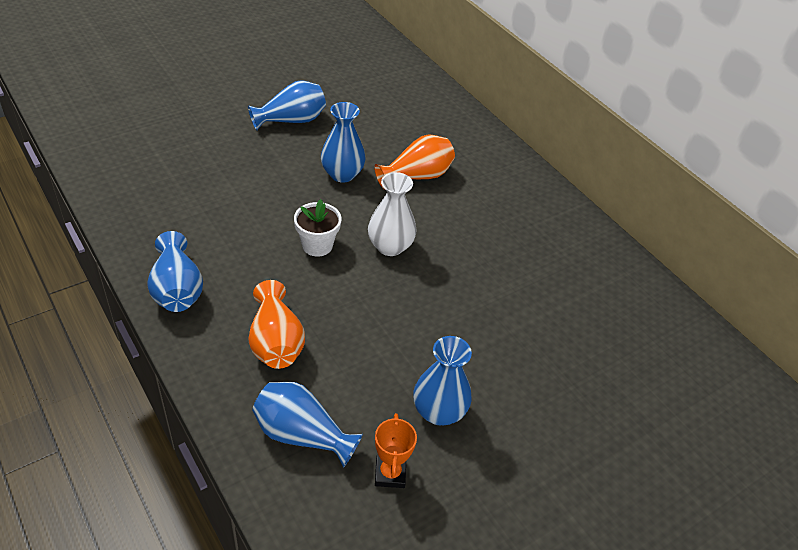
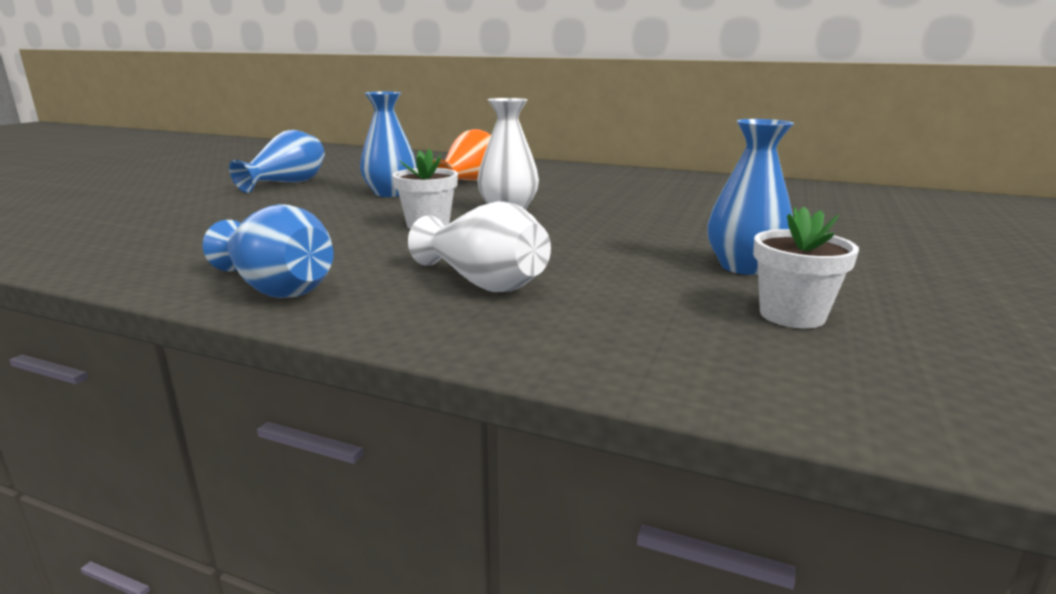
camera: 30 degrees left, 25 degrees down
orange vase [248,280,305,369] -> white vase [408,201,551,292]
blue vase [252,382,363,468] -> none
orange trophy [375,413,417,488] -> white flower pot [753,206,859,329]

